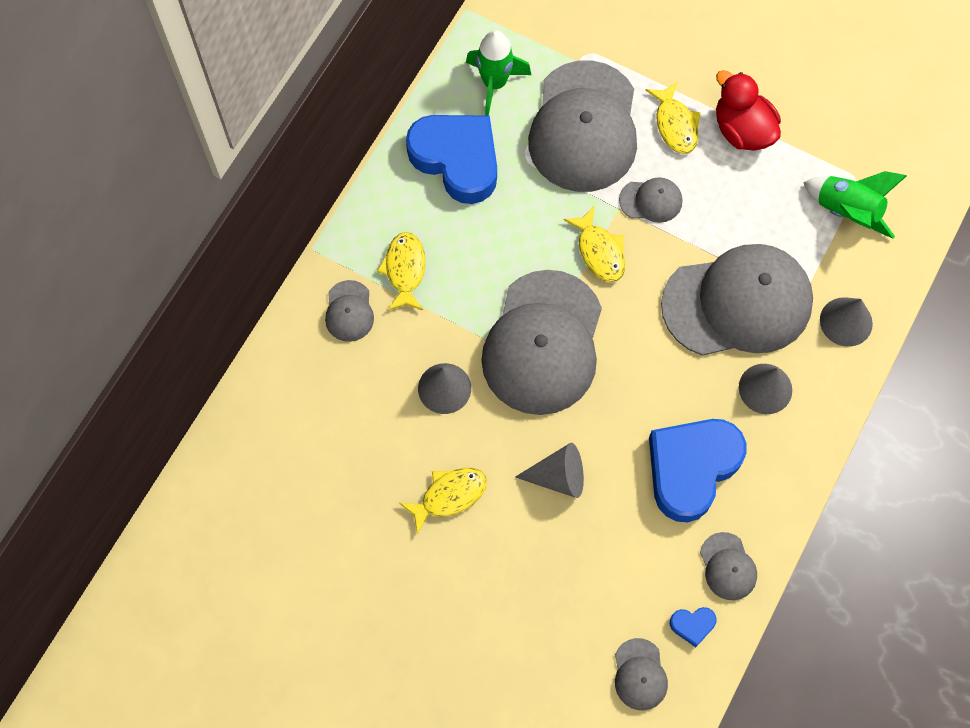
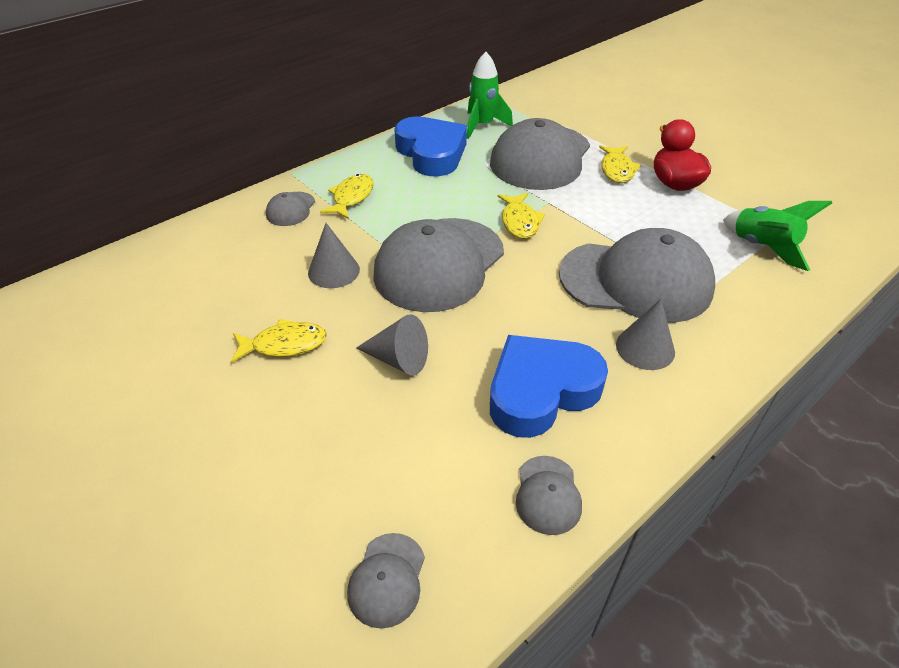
camera: 20 degrees right, 25 degrees down
grey cap [619,177,682,223] -> none
blue heart [670,607,717,647] -> none
grey cone [820,297,873,347] -> none

